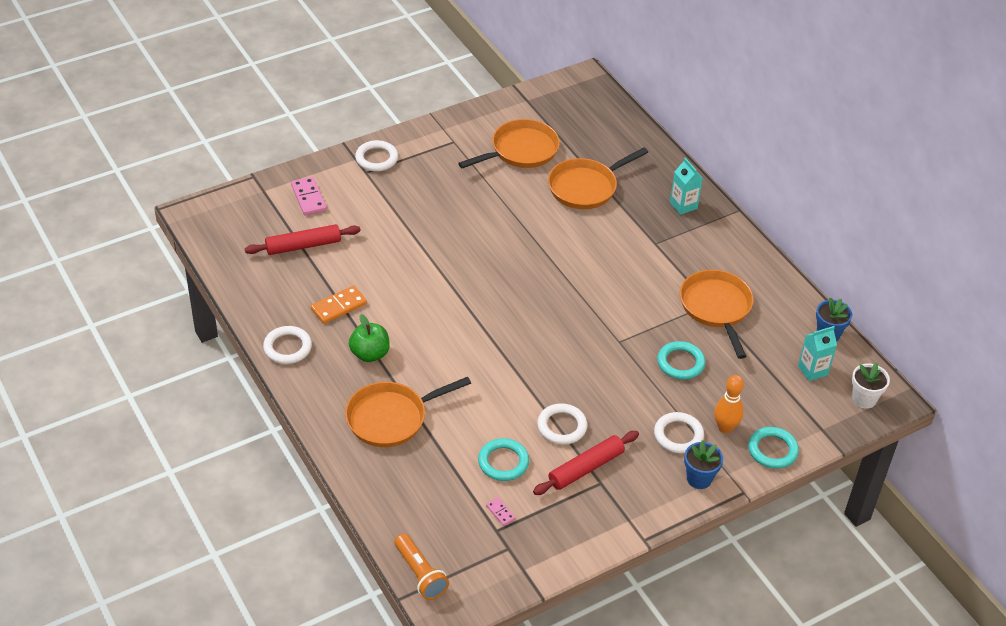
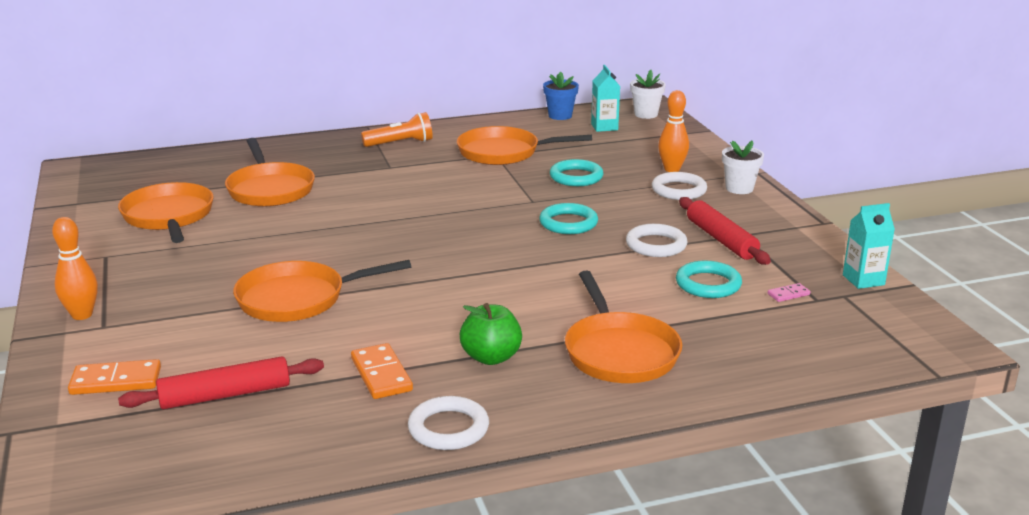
camera: 75 degrees left, 20 degrees down
red rolling pin [245,224,361,255] -> red rolling pin turned 75 degrees clockwise [118,356,324,409]
pink domino [291,177,327,215] -> orange domino [68,359,161,395]
white ring [355,140,398,171] -> orange bowling pin [52,217,98,320]
orange flashlight [394,534,449,600] -> orange flashlight moved to [361,112,433,147]
turquoise carton [670,158,703,215] -> turquoise carton moved to [843,203,895,289]
blue flower pot [684,440,723,489] -> white flower pot [722,141,764,194]
turquoise ring [748,427,799,469] -> turquoise ring moved to [539,203,598,234]
none -> orange pan [233,260,411,322]

